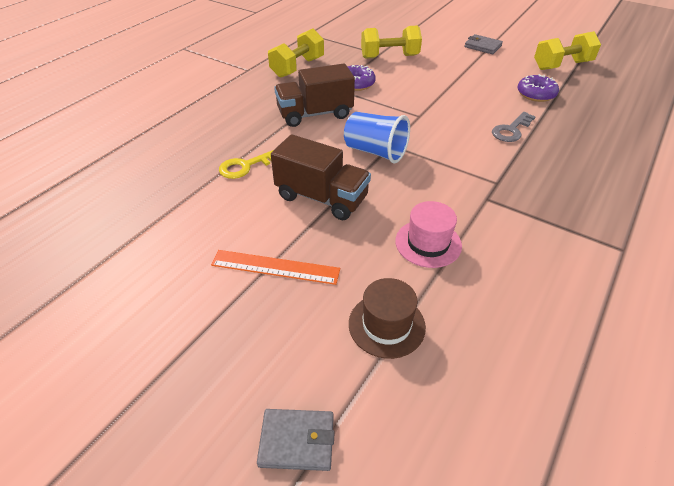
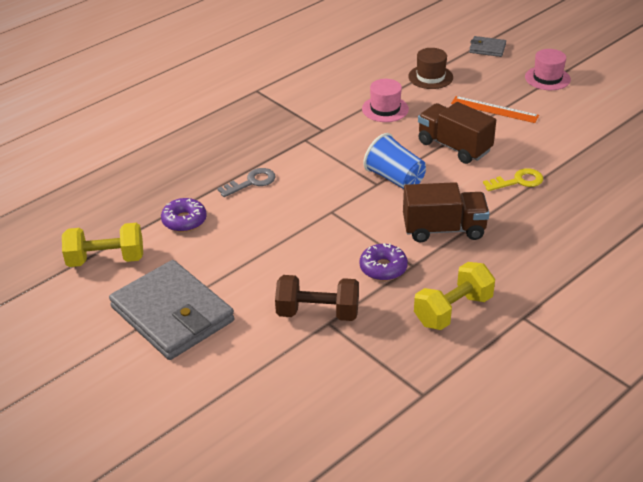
camera: 165 degrees left, 5 degrees down
yellow dumbbell [361,25,422,59] -> brown dumbbell [275,275,359,321]
grey wallet [464,34,503,54] -> grey wallet [109,260,235,360], size x2.26
none -> pink hat [525,49,571,90]

